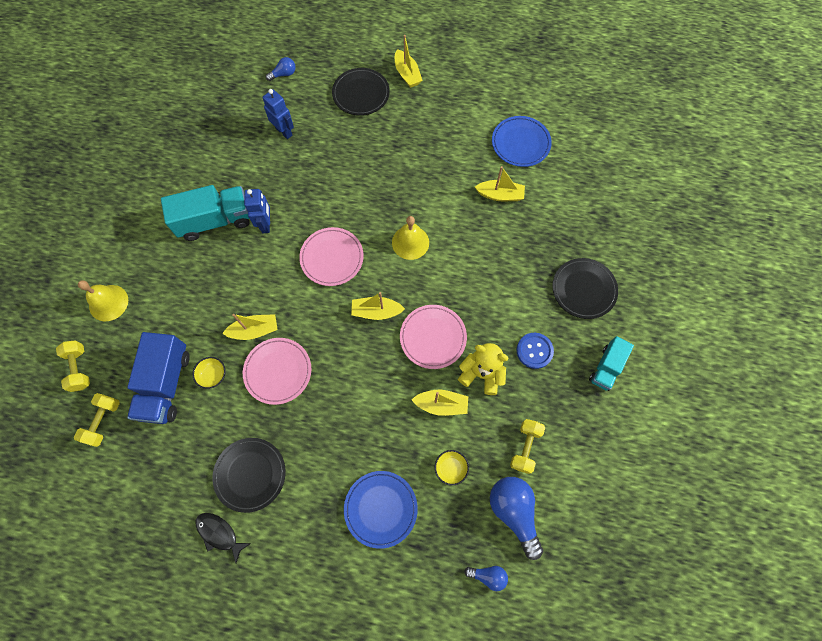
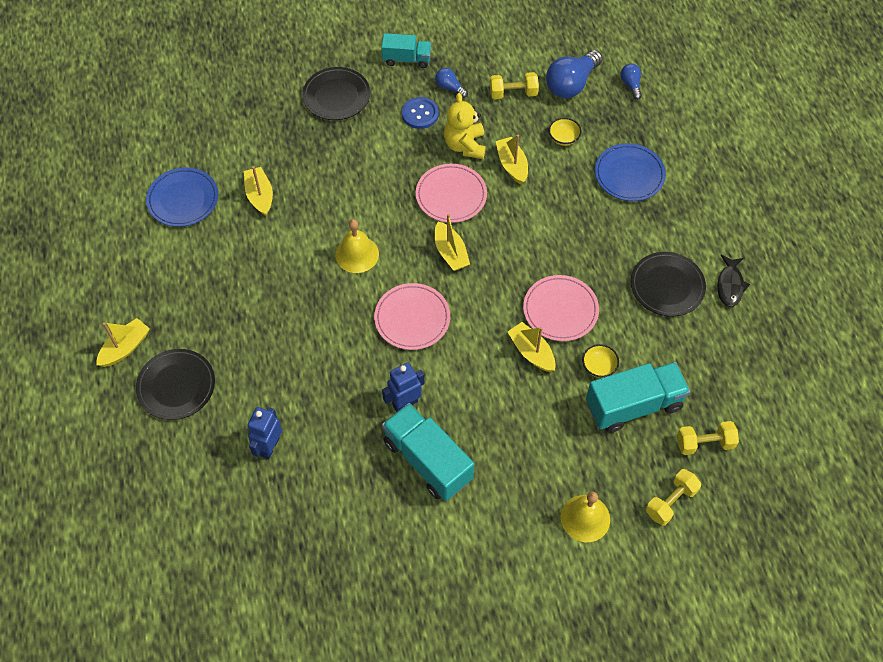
camera: 115 degrees left, 10 degrees down
blue truck [127,332,190,424] -> turquoise truck [586,362,690,433]
blue light bulb [266,57,296,81] -> blue light bulb moved to [435,68,468,98]

